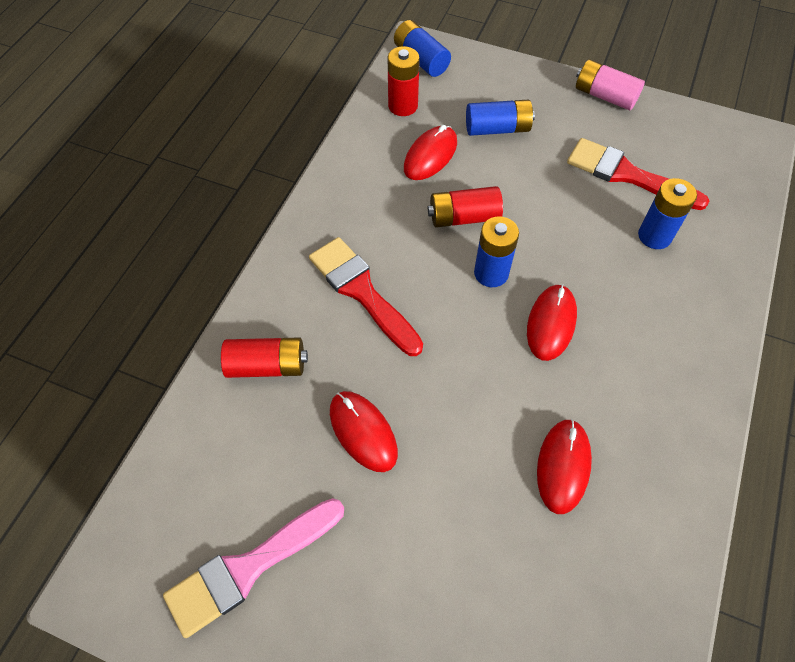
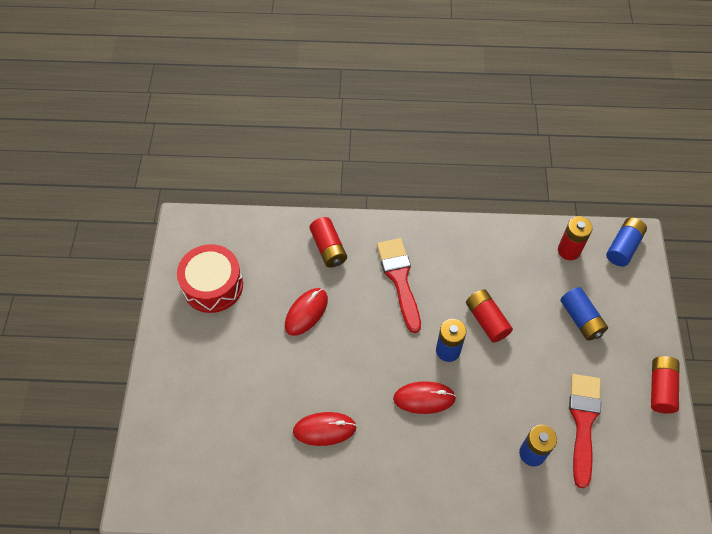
camera: 70 degrees right, 0 degrees up
pink brush [163,498,344,638] -> red drum [177,244,243,313]
red brush [309,237,423,356] -> red brush turned 45 degrees counterclockwise [377,238,421,333]
red mouse [404,125,457,180] -> none
pink battery [576,59,645,110] -> red battery [651,356,680,413]

